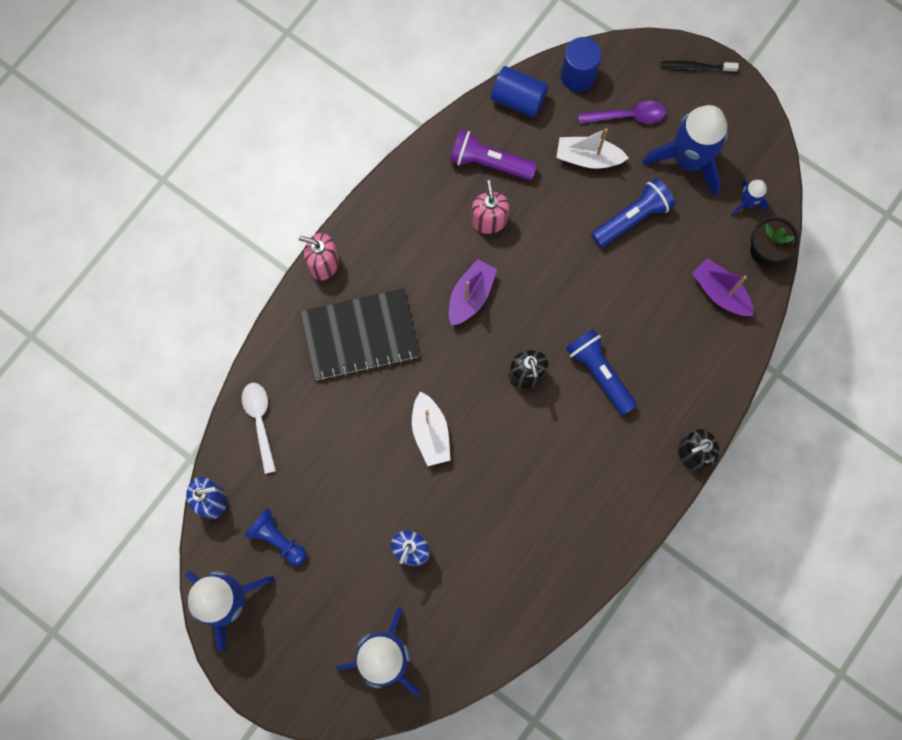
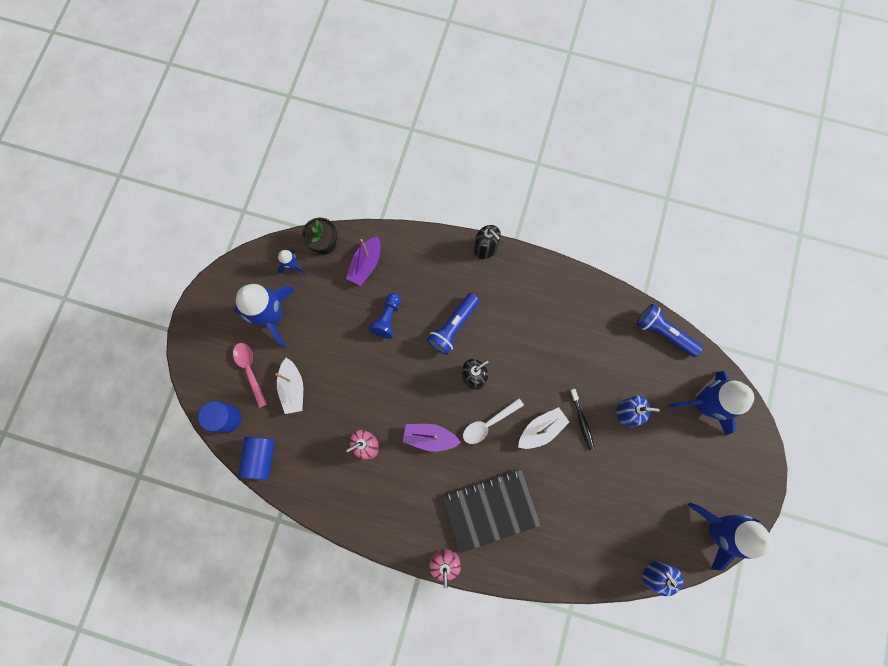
camera: 110 degrees left, 0 degrees up
white spoon [242,383,276,474] -> white spoon moved to [463,398,524,444]
blue pawn [245,508,306,565] -> blue pawn moved to [368,293,401,339]
black notebook [300,289,420,381] -> black notebook turned 75 degrees counterclockwise [442,469,541,553]
purple flashlight [450,130,537,180] -> none
purple spoon [578,101,666,124] -> pink spoon [233,343,267,408]
blue flashlight [591,178,675,247] -> blue flashlight moved to [637,304,703,357]
black toothbrush [660,61,739,72] -> black toothbrush moved to [570,389,595,450]

